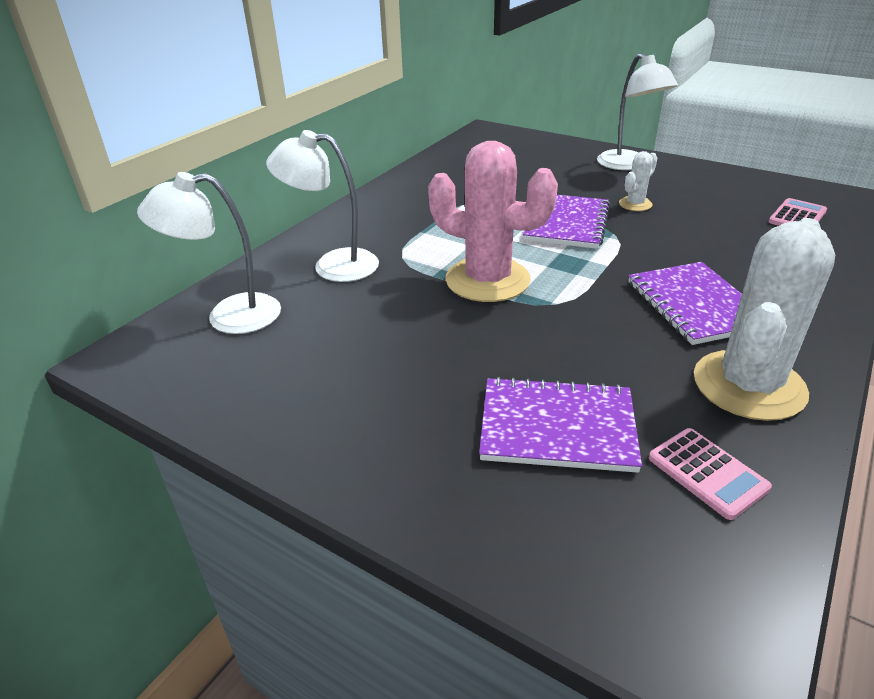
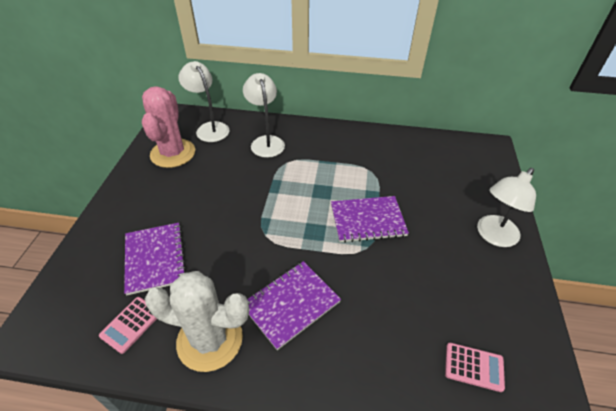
camera: 65 degrees right, 10 degrees up
pink cactus [428,141,558,302] -> pink cactus moved to [142,86,195,168]
white cactus [619,151,657,211] -> none

